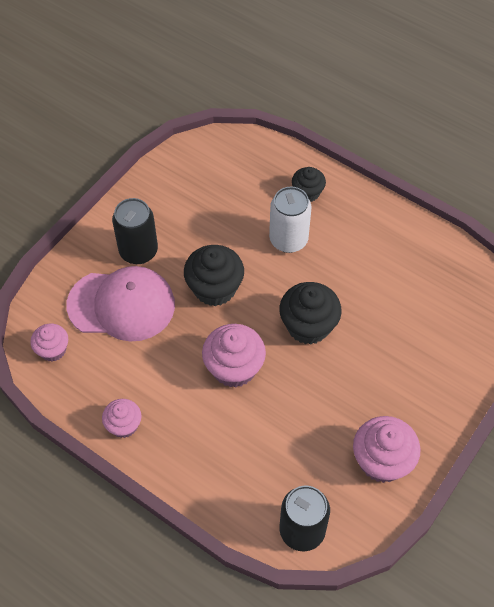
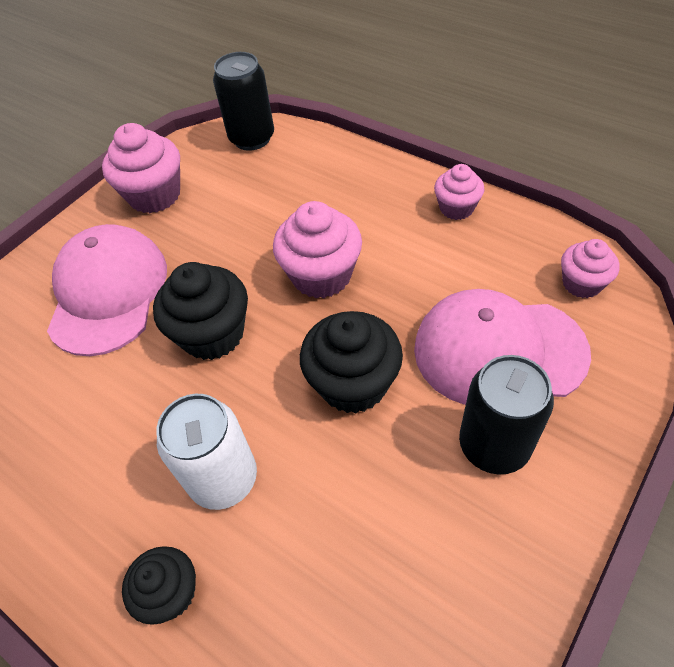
camera: 175 degrees left, 5 degrees down
none -> pink cap [47,224,167,356]

